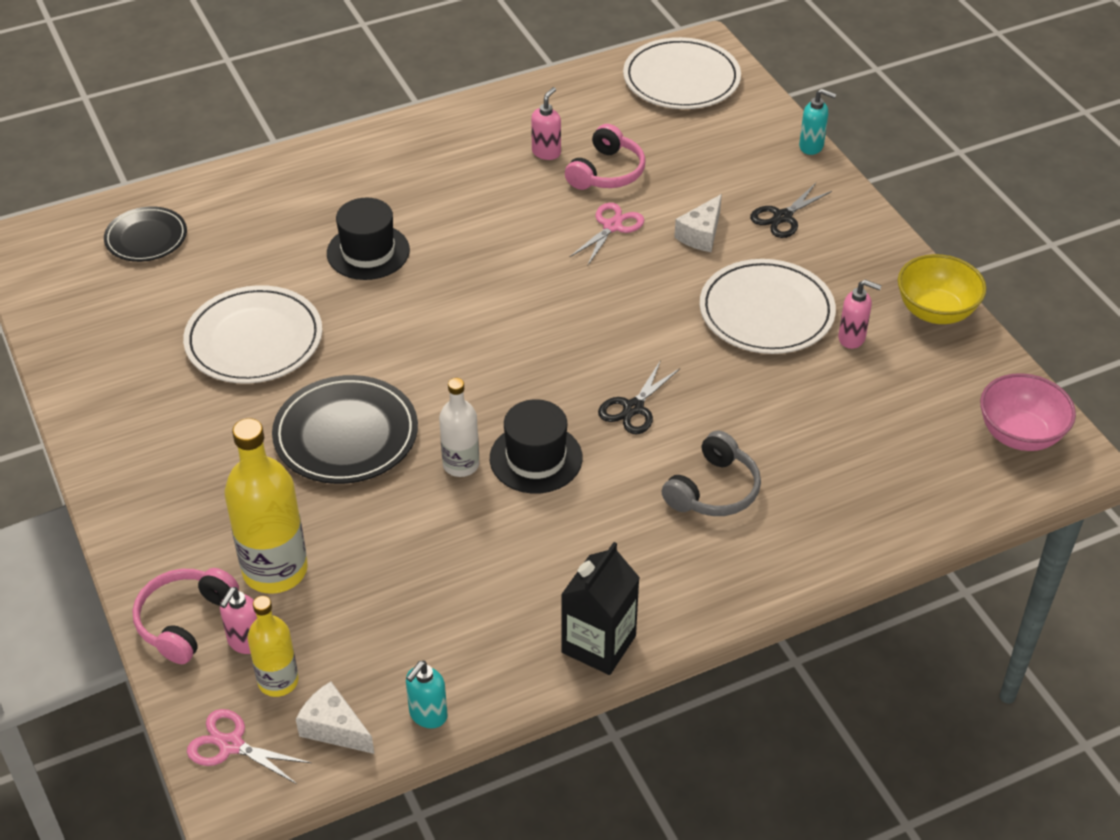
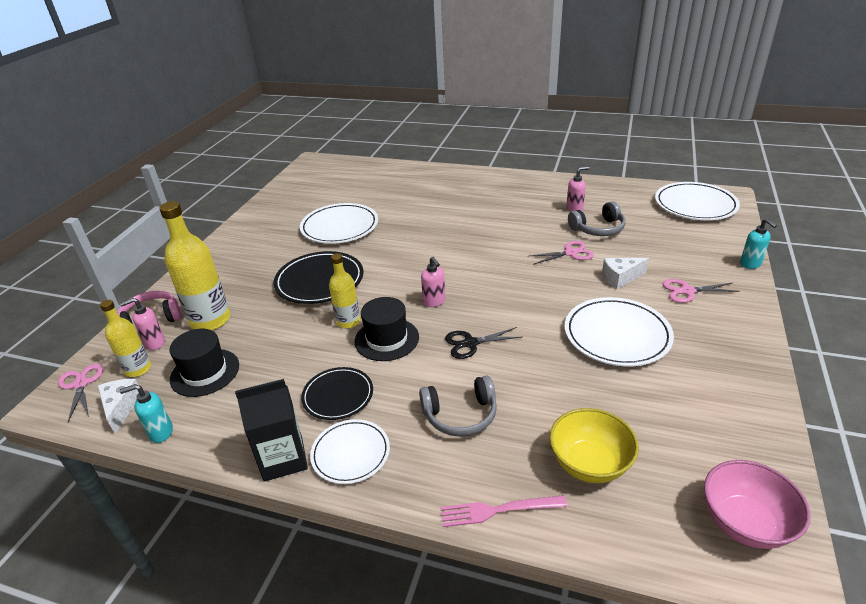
camera: 45 degrees right, 10 degrees down
black plate [104,206,187,262] -> black plate moved to [301,367,373,420]
black hat [327,198,410,280] -> black hat moved to [169,329,239,397]
white bottle [439,378,479,477] -> yellow bottle [329,253,360,328]
pink headphones [565,124,646,190] -> grey headphones [568,201,626,236]
black scissors [750,183,832,238] -> pink scissors [663,279,740,303]
pink soap dispenser [838,280,882,349] -> pink soap dispenser moved to [421,257,445,307]
yellow bowl [898,254,987,324] -> yellow bowl moved to [550,408,639,483]
none -> white plate [310,419,390,484]
none -> pink fork [440,495,567,527]

